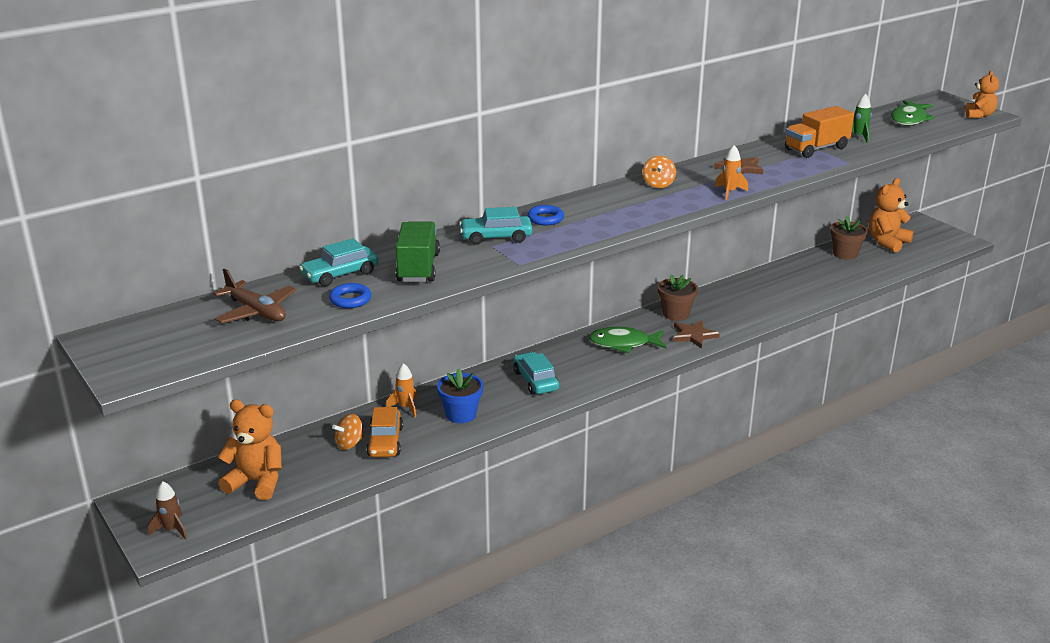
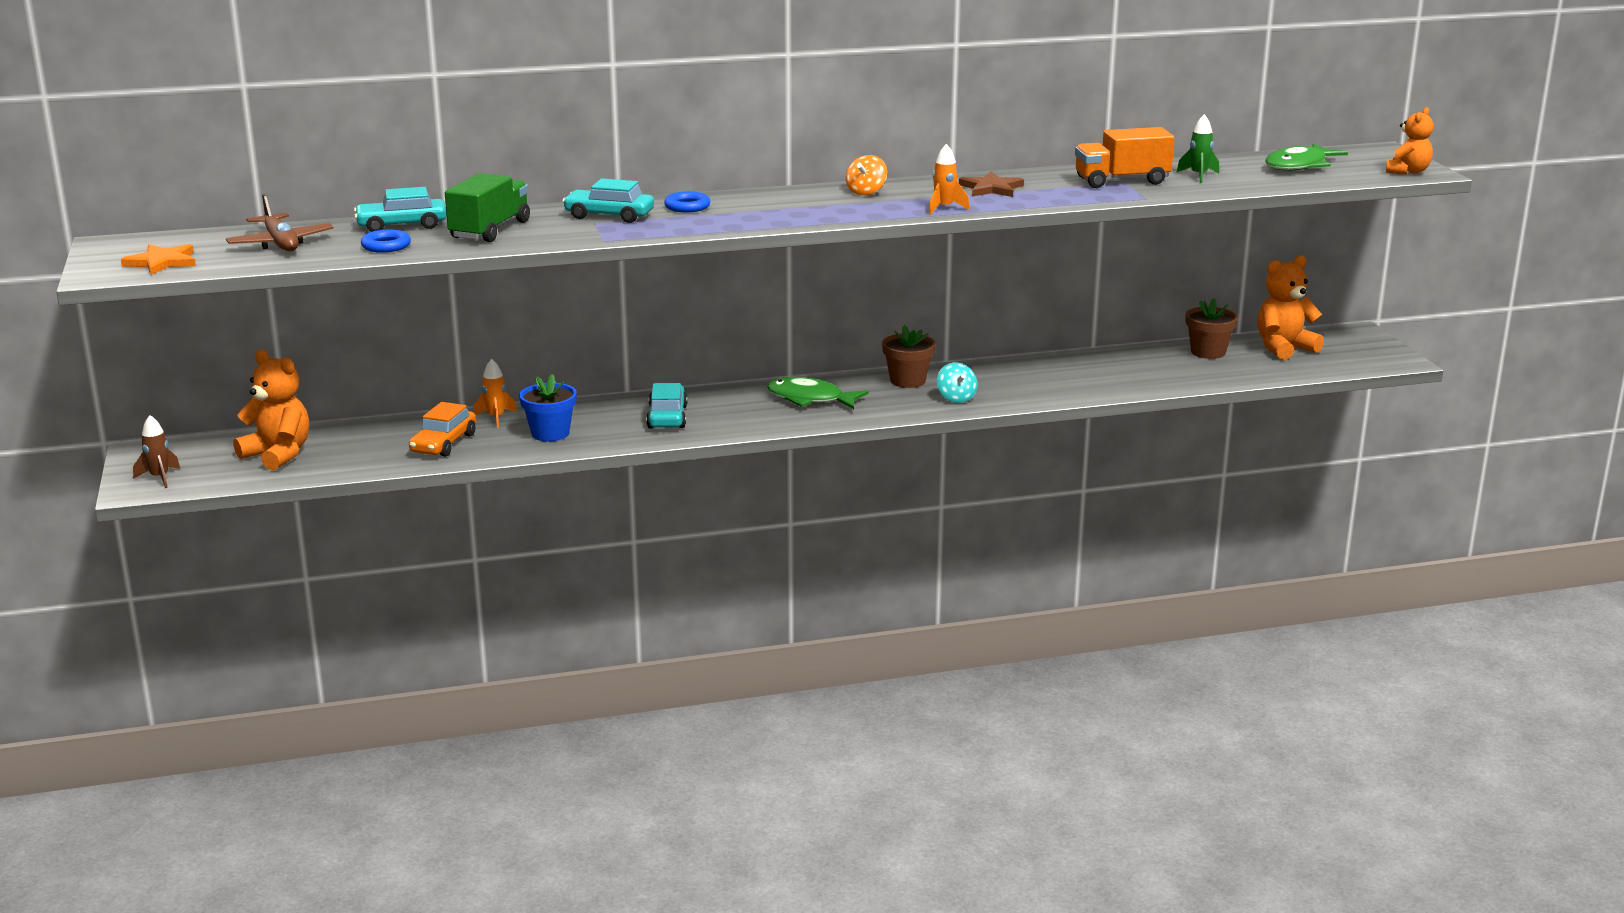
camera: 20 degrees right, 5 degrees down
orange spinning top [332,414,364,450] -> none
brown star [673,320,720,349] -> none
none -> orange star [121,244,196,275]
none -> turquoise spinning top [937,363,977,403]

